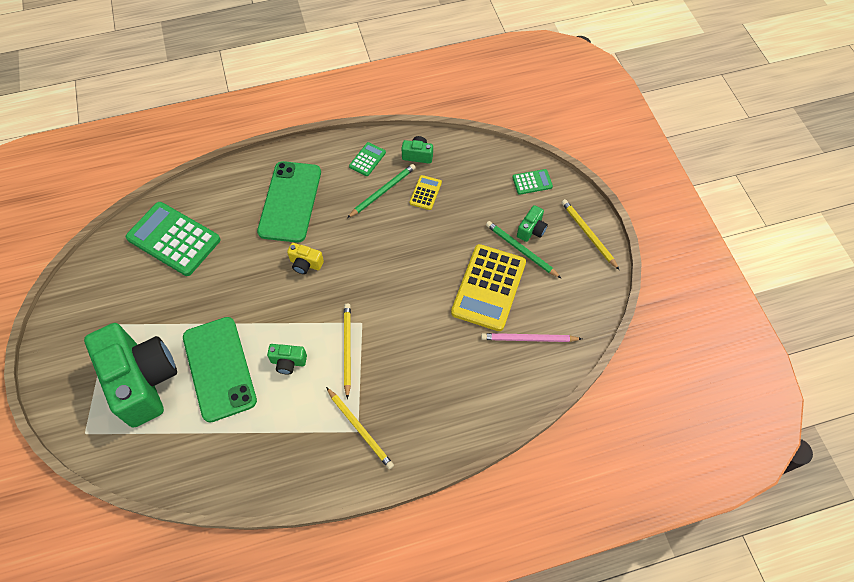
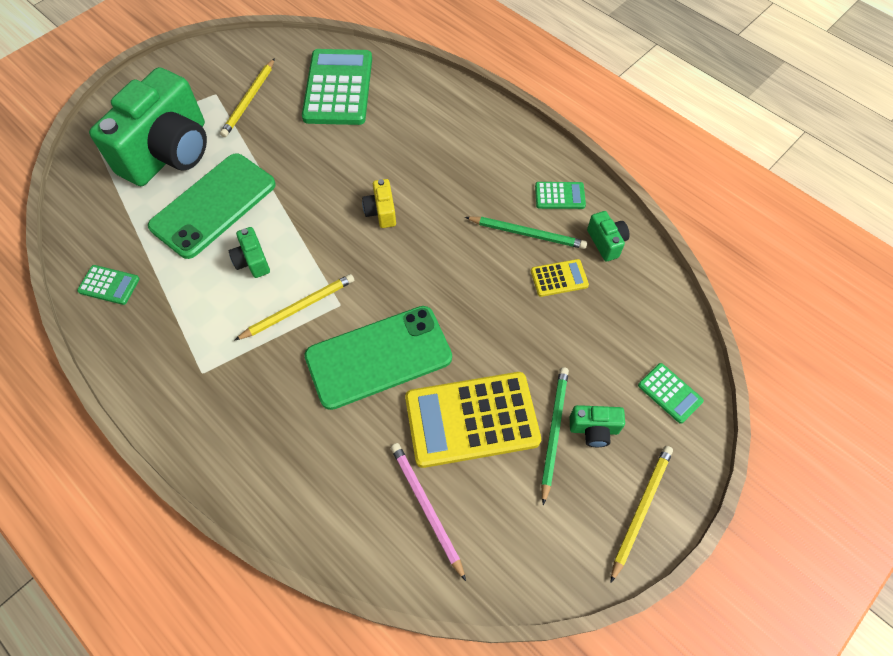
camera: 60 degrees right, 0 degrees up
green phone [257,161,321,243] -> green phone moved to [304,306,452,410]
yellow pencil [326,387,394,469] -> yellow pencil moved to [220,58,275,137]
none -> green calculator [77,265,140,305]

